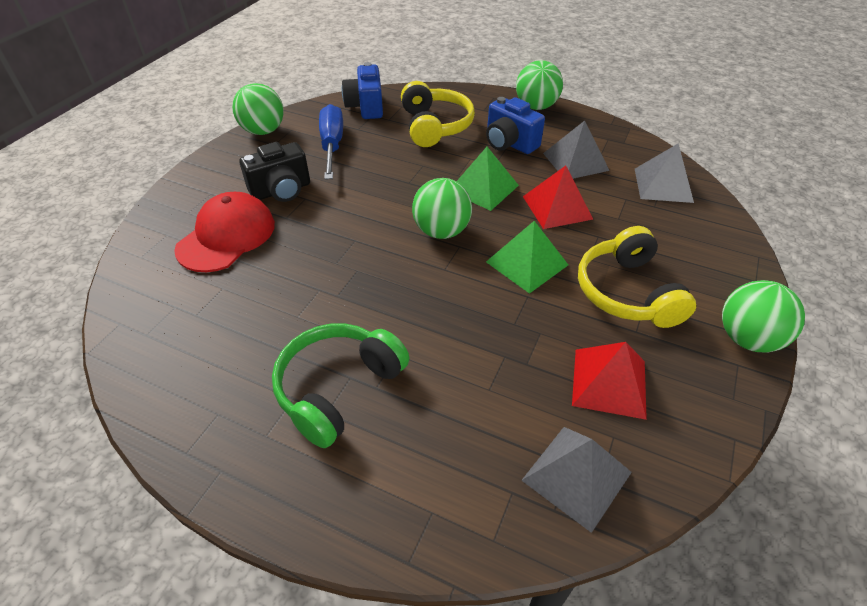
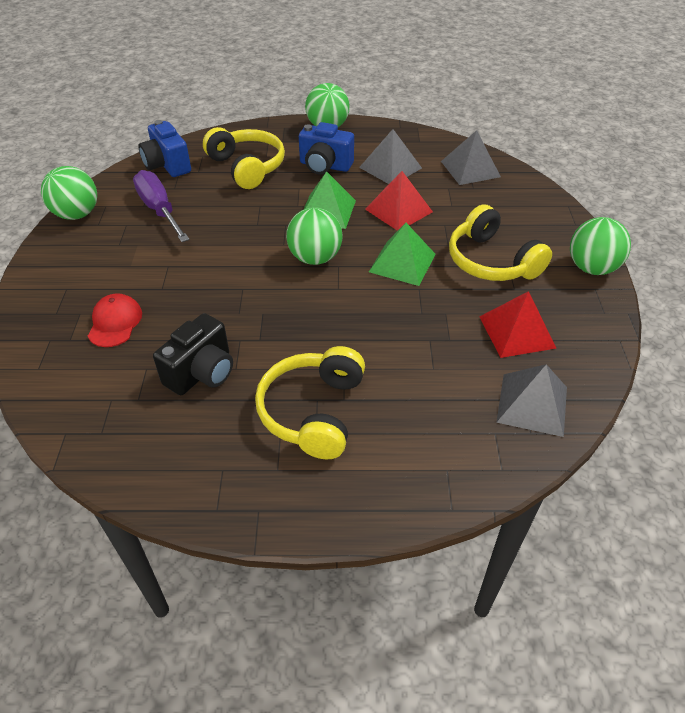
camera: 25 degrees left, 0 degrees up
red cap [174,192,275,272] -> red cap [88,293,142,347], size x0.61
black camera [239,142,310,202] -> black camera moved to [153,313,233,395]
green headphones [272,323,409,448] -> yellow headphones [255,346,365,459]
blue screwdriver [319,104,343,180] -> purple screwdriver [133,170,190,242]

